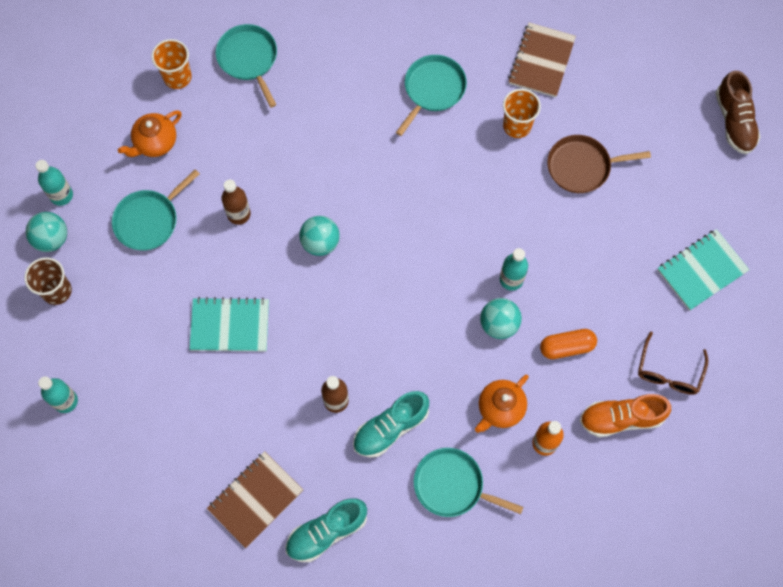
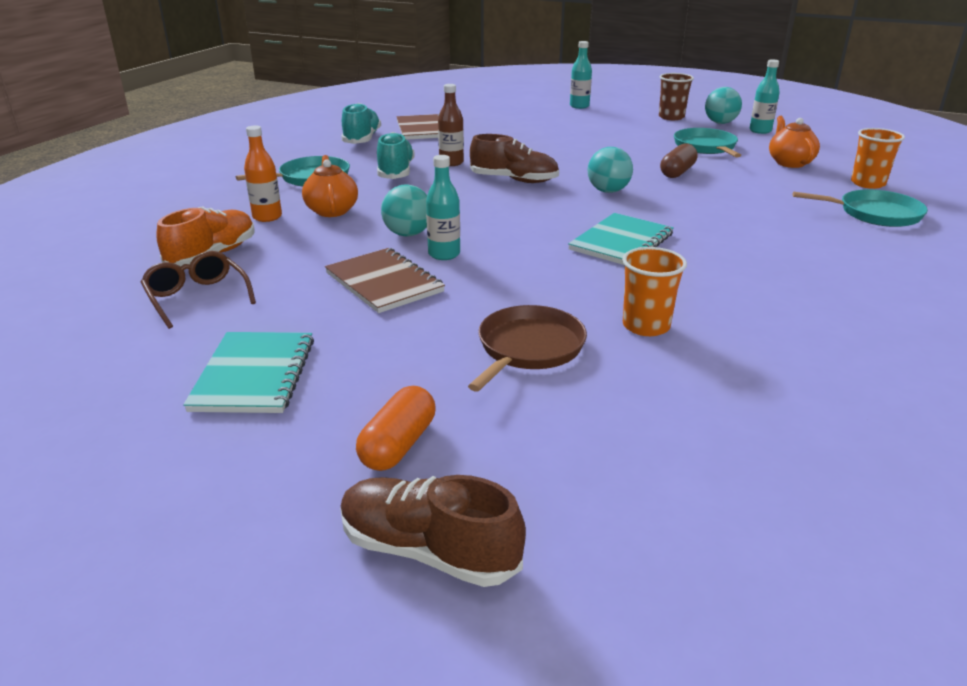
camera: 125 degrees right, 40 degrees down
turquoise notebook [189,297,269,351] -> turquoise notebook moved to [568,213,674,265]
brown bottle [221,180,251,225] -> brown capsule [660,143,698,178]
turquoise pan [396,55,467,136] -> none
brown notebook [508,22,576,97] -> brown notebook moved to [325,248,445,313]
orange capsule [540,329,597,359] -> orange capsule moved to [356,386,435,471]
none -> brown shoe [470,134,559,183]

